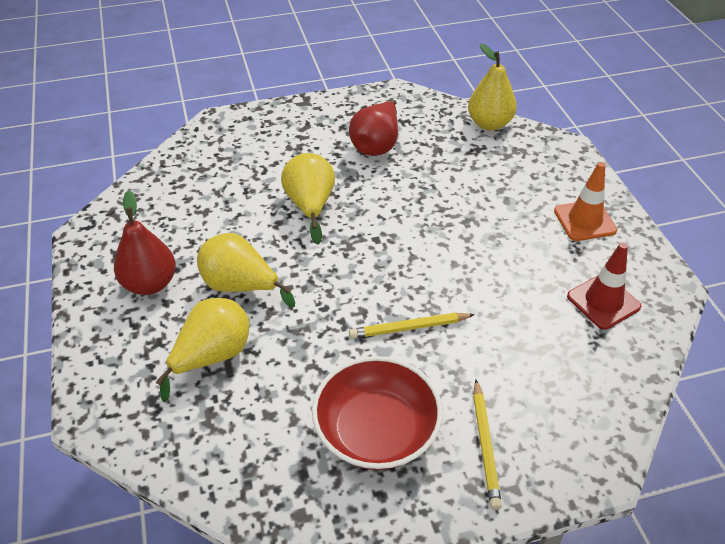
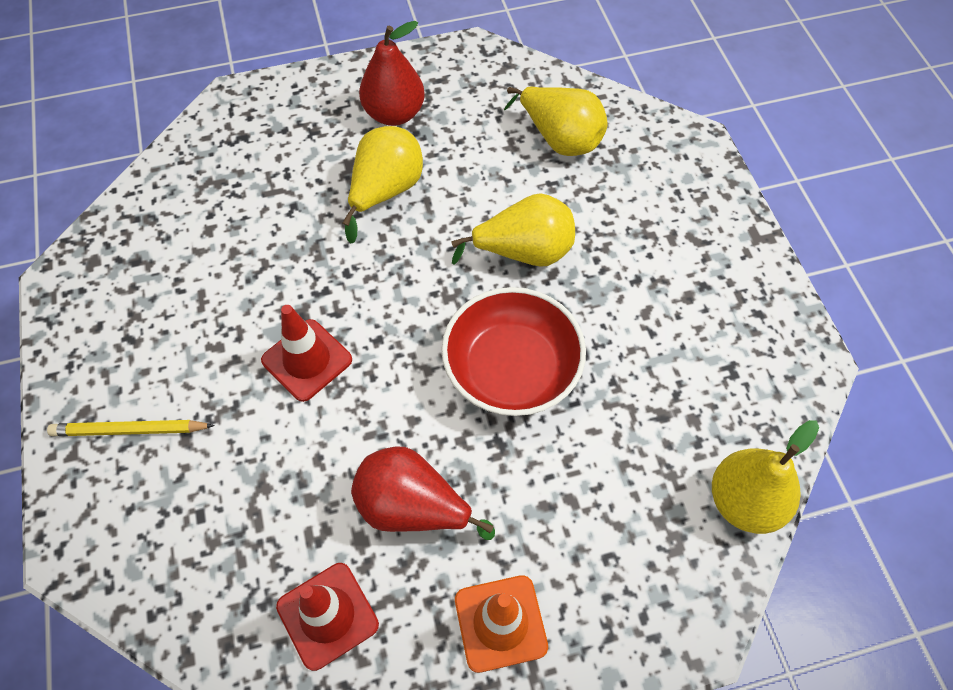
camera: 90 degrees right, 15 degrees up
yellow pear [155,298,249,402] -> yellow pear moved to [504,87,608,156]
red bowl [312,356,443,470] -> red bowl moved to [441,287,586,416]
red pear [349,100,398,156] -> red pear moved to [351,446,495,540]
yellow pencil [349,313,475,339] -> red traffic cone [261,305,352,402]

